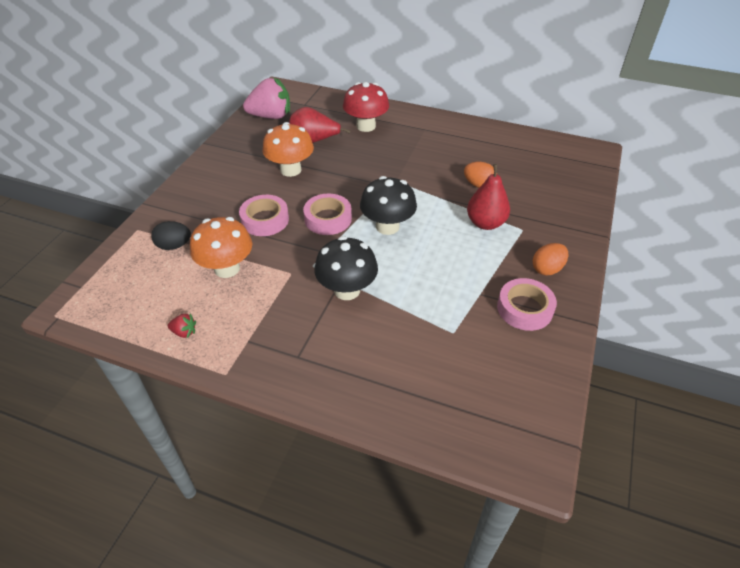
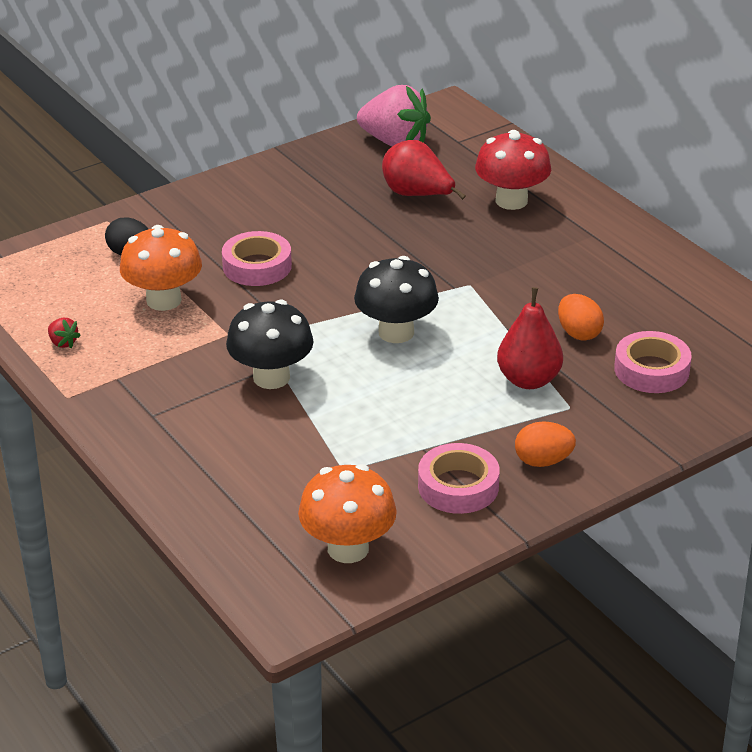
camera: 35 degrees right, 10 degrees down
orange mushroom [262,122,314,177] -> orange mushroom moved to [298,464,397,563]
pink tape [303,194,352,235] -> pink tape moved to [614,331,692,393]

